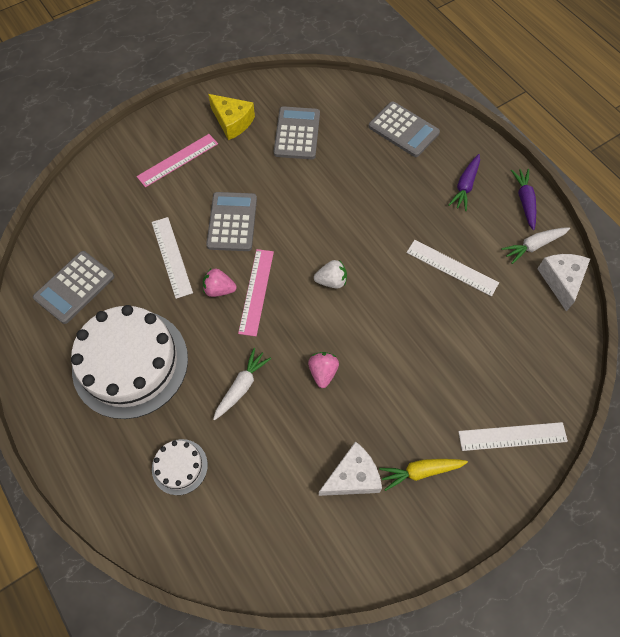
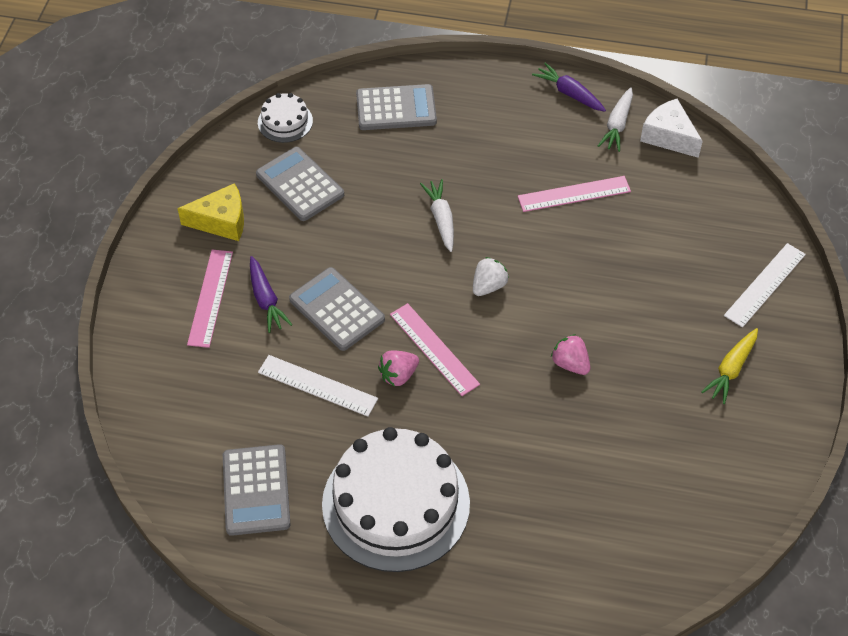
camera: 45 degrees left, 10 degrees down
white cake [152,439,208,495] -> white cake moved to [258,93,313,143]
white carrot [213,348,271,420] -> white carrot moved to [420,179,454,252]
white cheese [319,441,382,496] -> none
white ruler [406,240,499,296] -> pink ruler [518,176,631,212]
purple carrot [448,154,480,211] -> purple carrot moved to [250,256,293,333]

